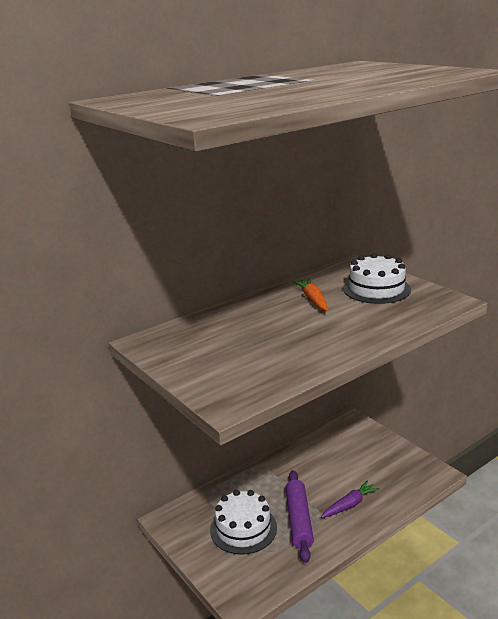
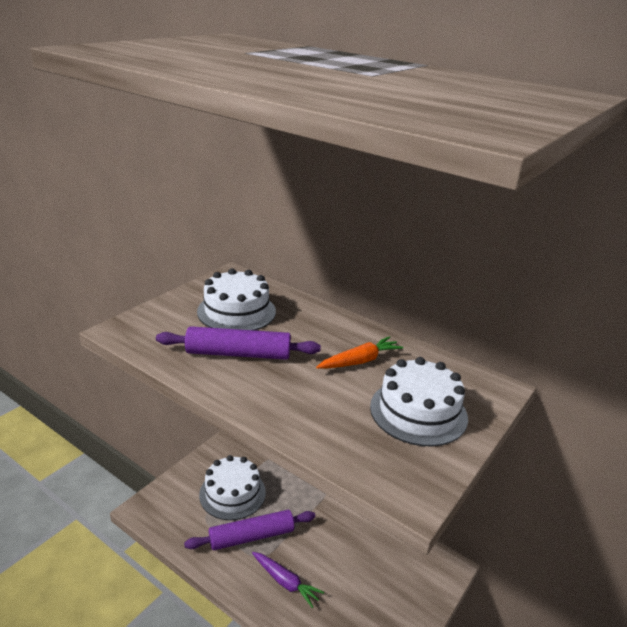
camera: 70 degrees right, 5 degrees up
none -> purple rolling pin [156,326,321,360]
none -> white cake [197,268,276,330]

